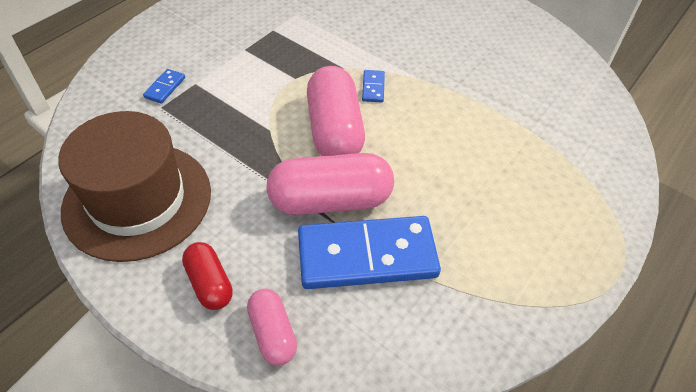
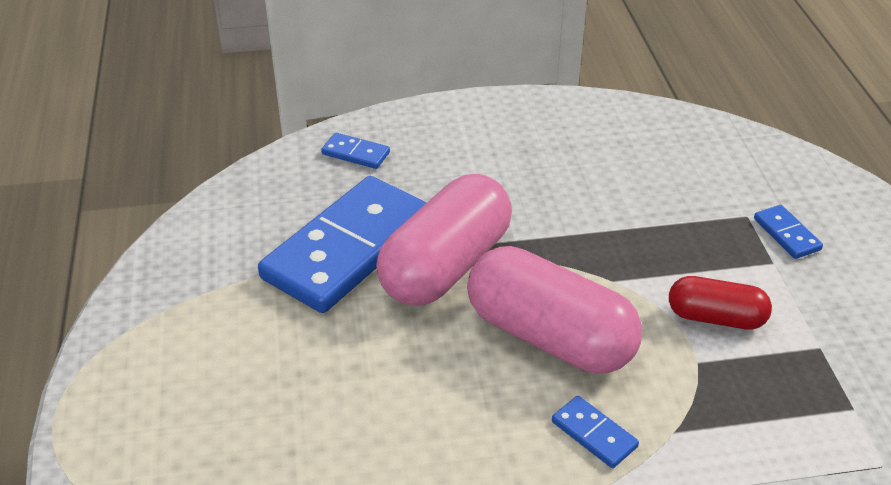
camera: 135 degrees right, 10 degrees down
brown hat [58,111,211,262] -> none
red capsule [182,242,233,310] -> red capsule moved to [669,276,772,330]
pink capsule [247,289,297,366] -> blue domino [321,133,390,169]

